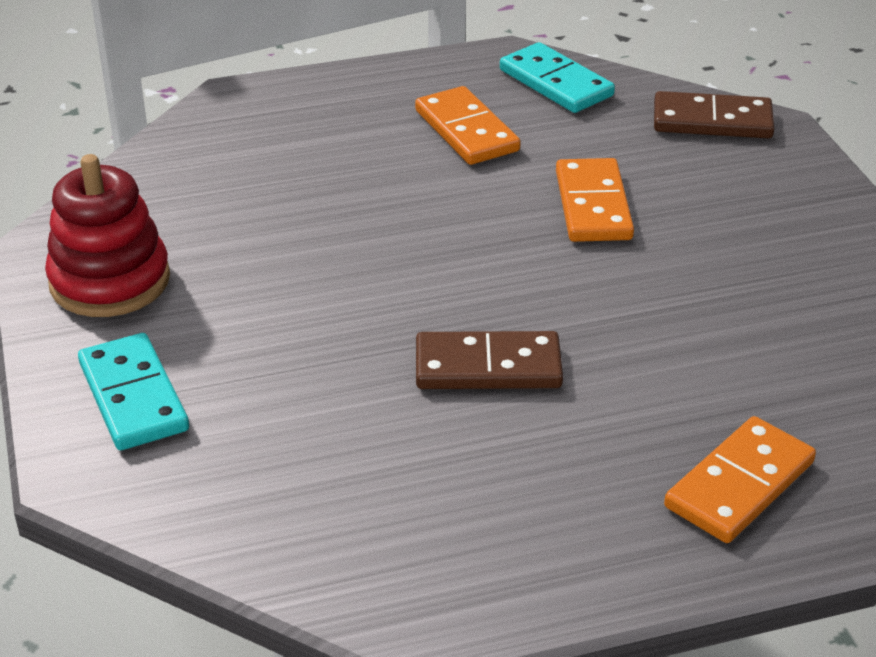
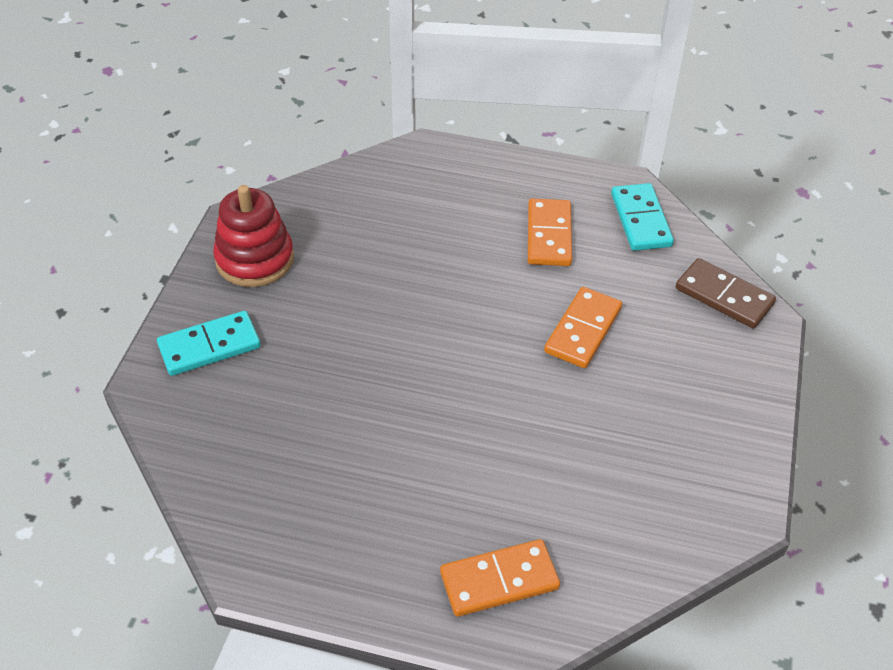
camera: 30 degrees right, 10 degrees up
turquoise domino [78,333,189,450] -> turquoise domino turned 60 degrees clockwise [157,311,261,376]
brown domino [416,331,563,389] -> none

